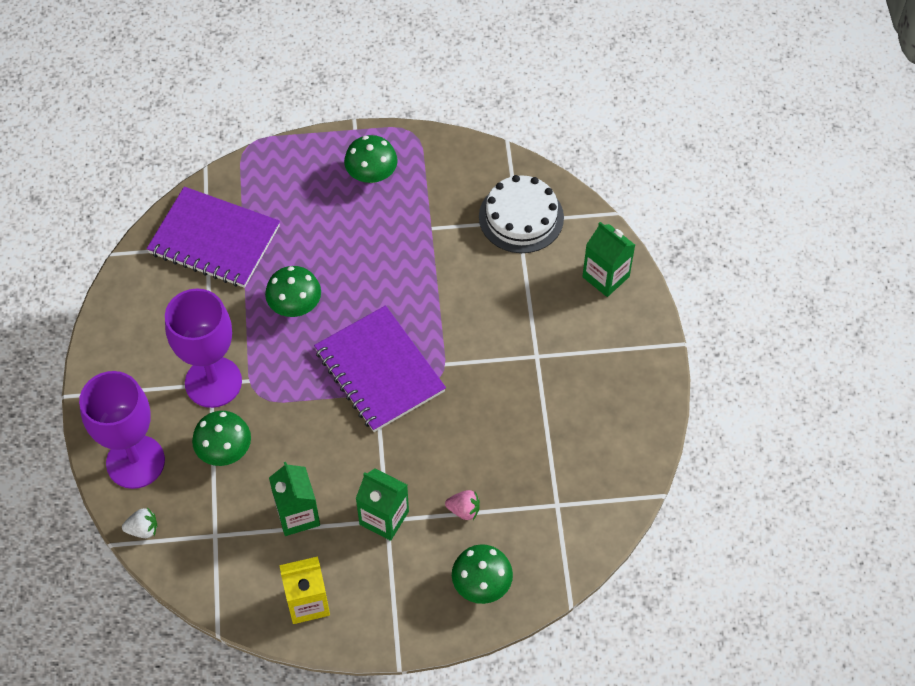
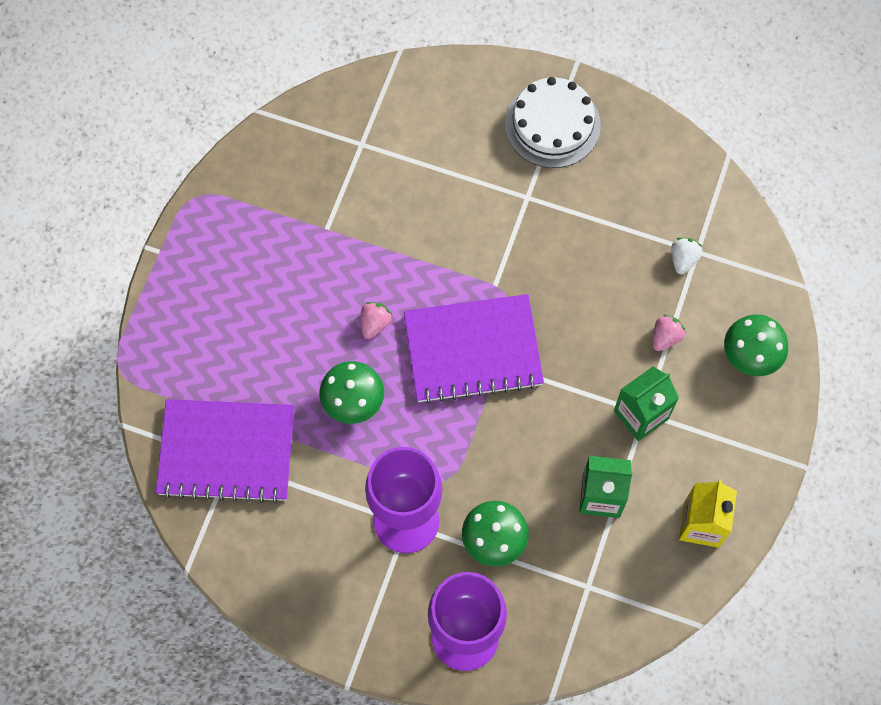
camera: 65 degrees left, 10 degrees up
white strawberry [122,508,157,538] -> white strawberry moved to [671,238,703,274]
purple notebook [147,187,280,288] -> purple notebook turned 45 degrees clockwise [156,399,294,503]
green mushroom [344,135,398,183] -> none
white cake [479,175,564,253] -> white cake moved to [505,77,601,168]
green carton [582,222,635,297] -> none
none -> pink strawberry [361,302,392,339]

